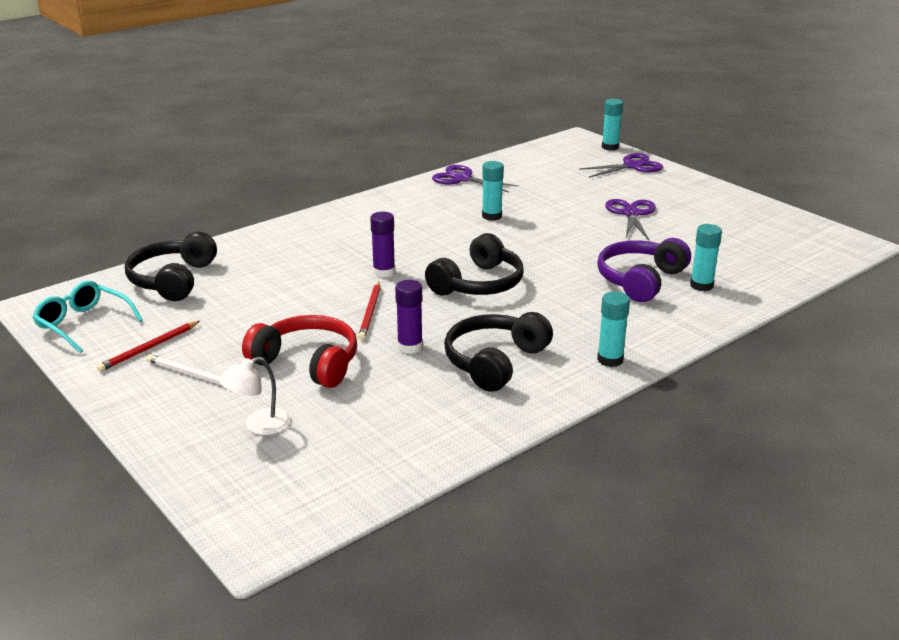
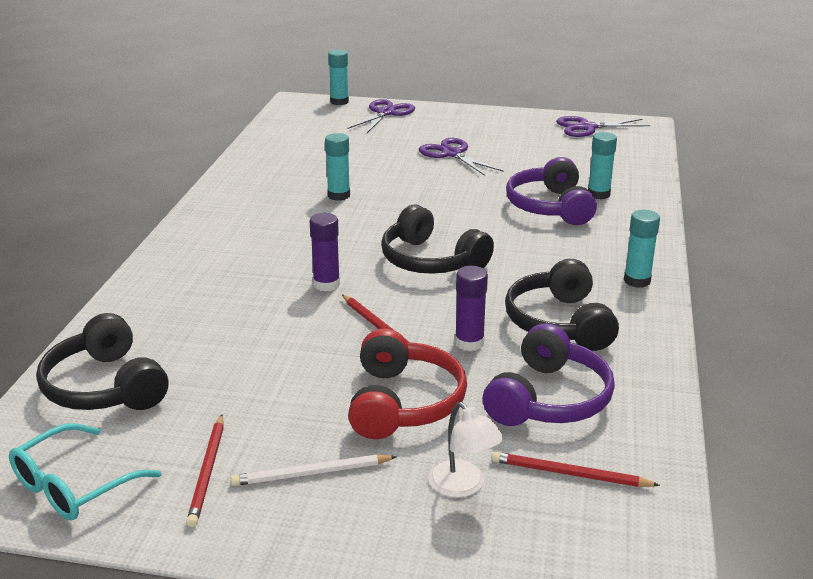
camera: 40 degrees left, 0 degrees up
turquoise glasses [33,281,143,353] -> turquoise glasses turned 45 degrees counterclockwise [9,423,161,521]
white lamp [219,357,291,435] -> white lamp turned 45 degrees counterclockwise [429,402,503,498]
red headphones [242,315,357,388] -> red headphones turned 105 degrees clockwise [348,328,467,439]
black headphones [425,233,524,295] -> black headphones turned 135 degrees clockwise [381,204,494,274]
purple scissors [432,165,519,193] -> purple scissors moved to [556,116,650,137]
none -> purple headphones [483,323,615,426]
none -> red pencil [491,452,660,487]

